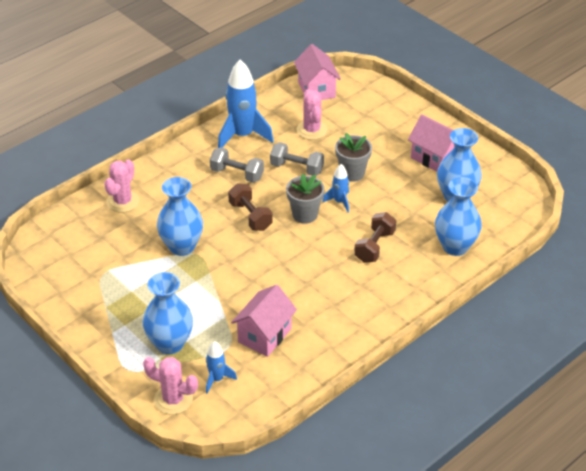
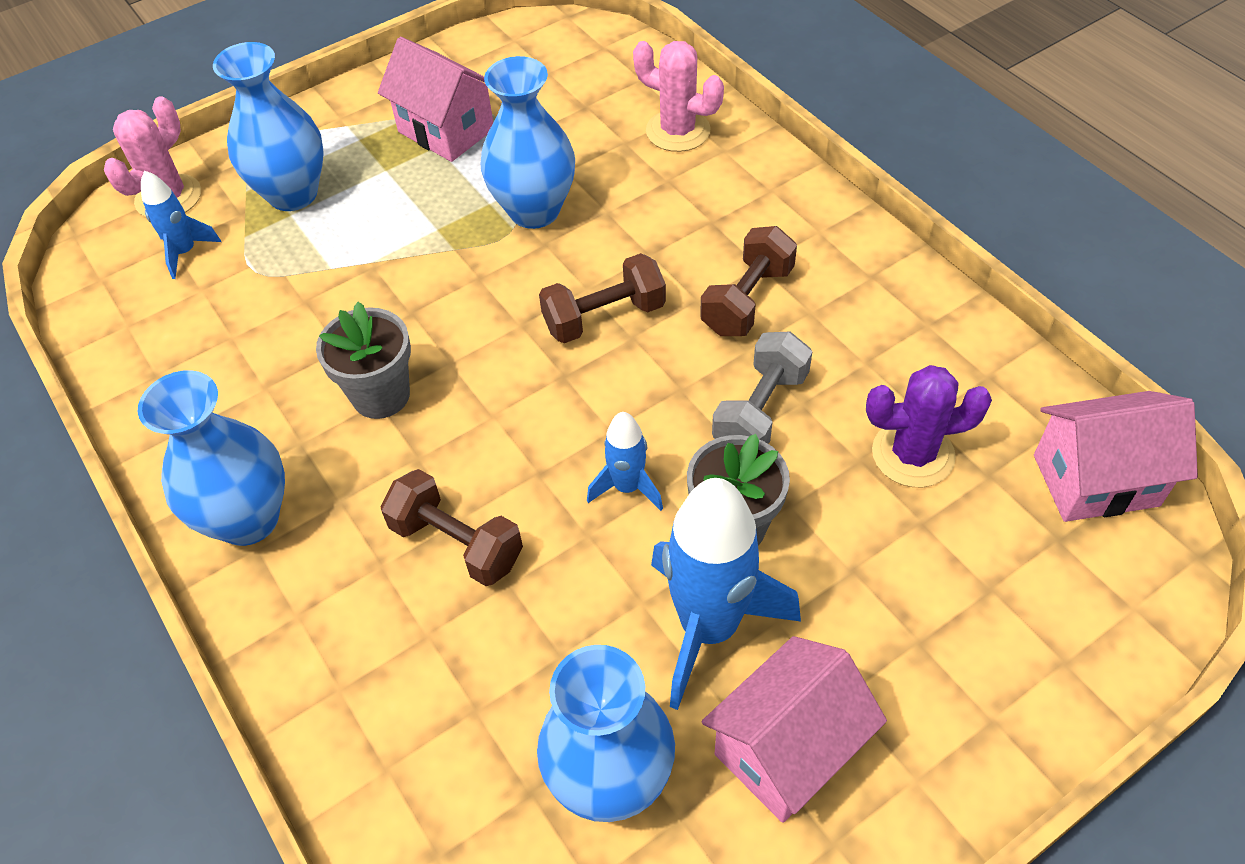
camera: 100 degrees right, 10 degrees up
grey dumbbell [210,147,264,183] -> brown dumbbell [700,226,797,336]
blue rocket [218,60,273,148] -> blue rocket moved to [651,478,801,710]
pink house [231,285,297,357] -> pink house moved to [378,37,493,162]
grey flower pot [286,174,324,224] -> grey flower pot moved to [316,302,411,419]
pink cactus [297,89,328,140] -> purple cactus [866,365,992,487]
blue vase [435,177,482,256] -> blue vase moved to [138,370,285,546]

